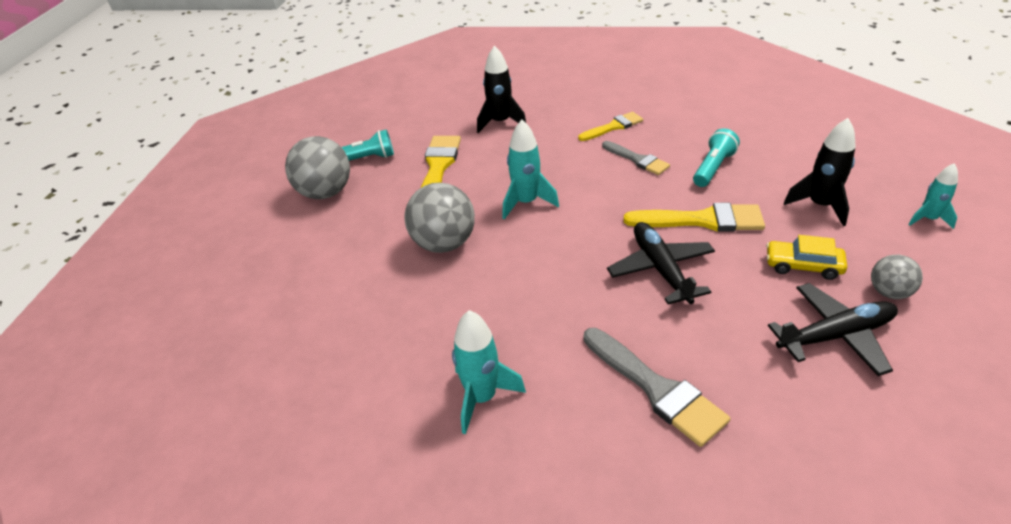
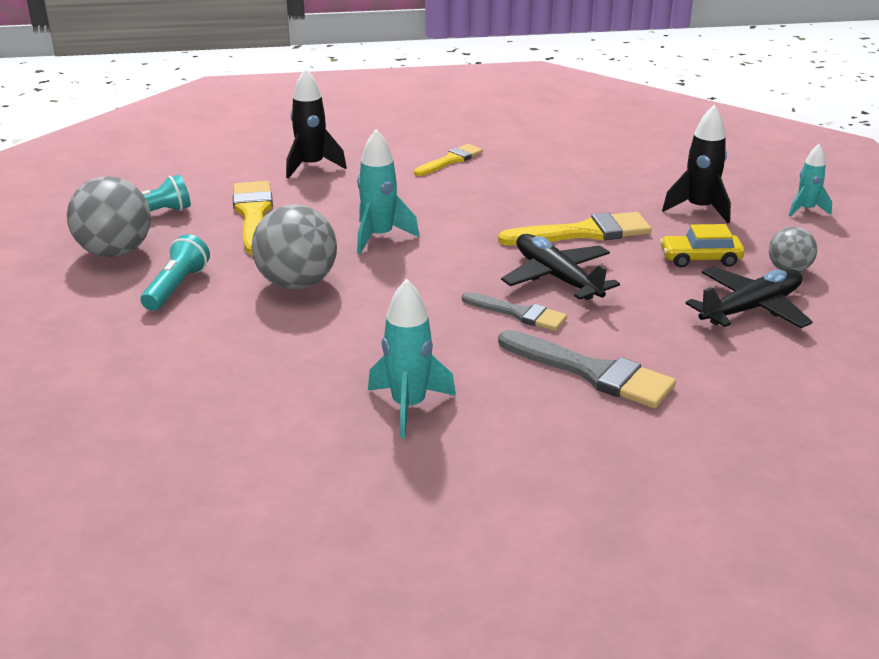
camera: 20 degrees left, 10 degrees down
grey brush [602,141,670,175] -> grey brush moved to [462,292,567,331]
turquoise flashlight [693,128,740,187] -> turquoise flashlight moved to [141,234,210,311]

